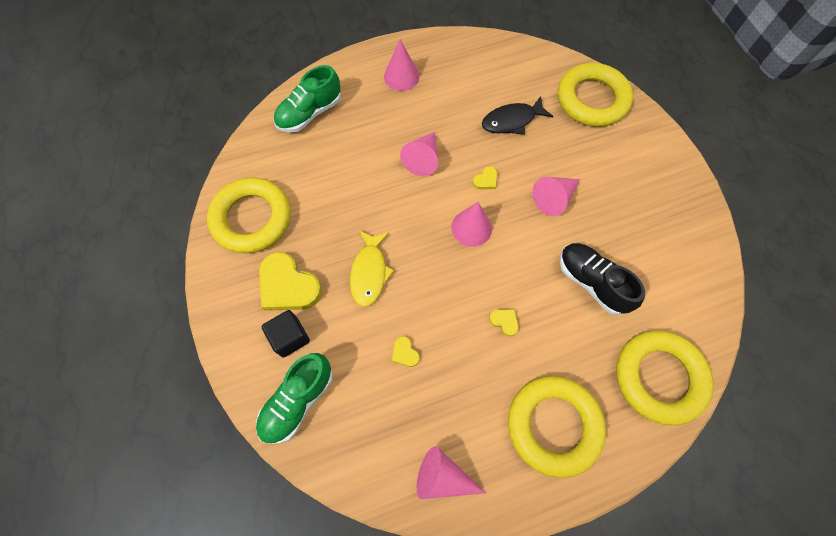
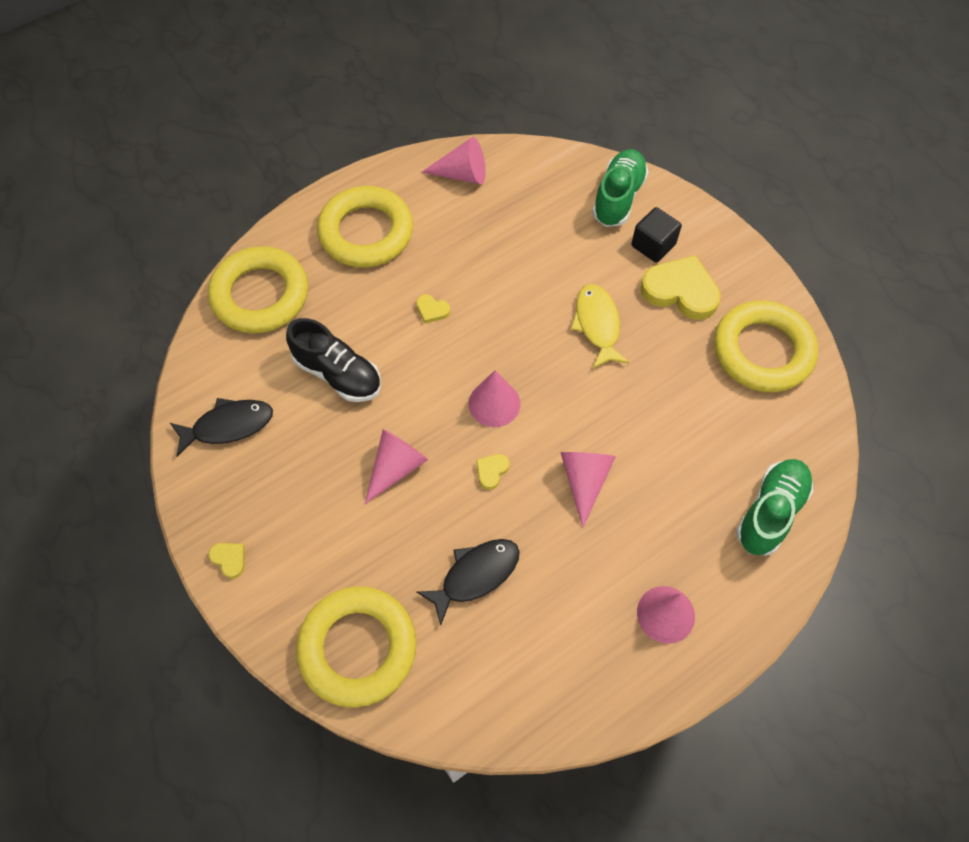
camera: 165 degrees right, 5 degrees down
yellow heart [392,336,420,367] -> yellow heart moved to [208,543,245,579]
none -> black fish [170,398,273,457]

